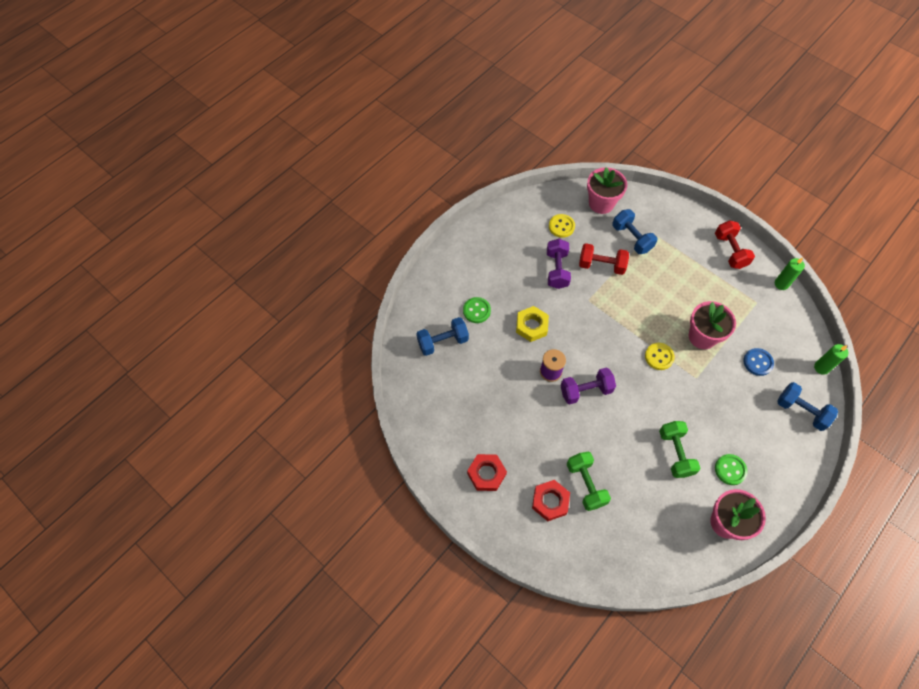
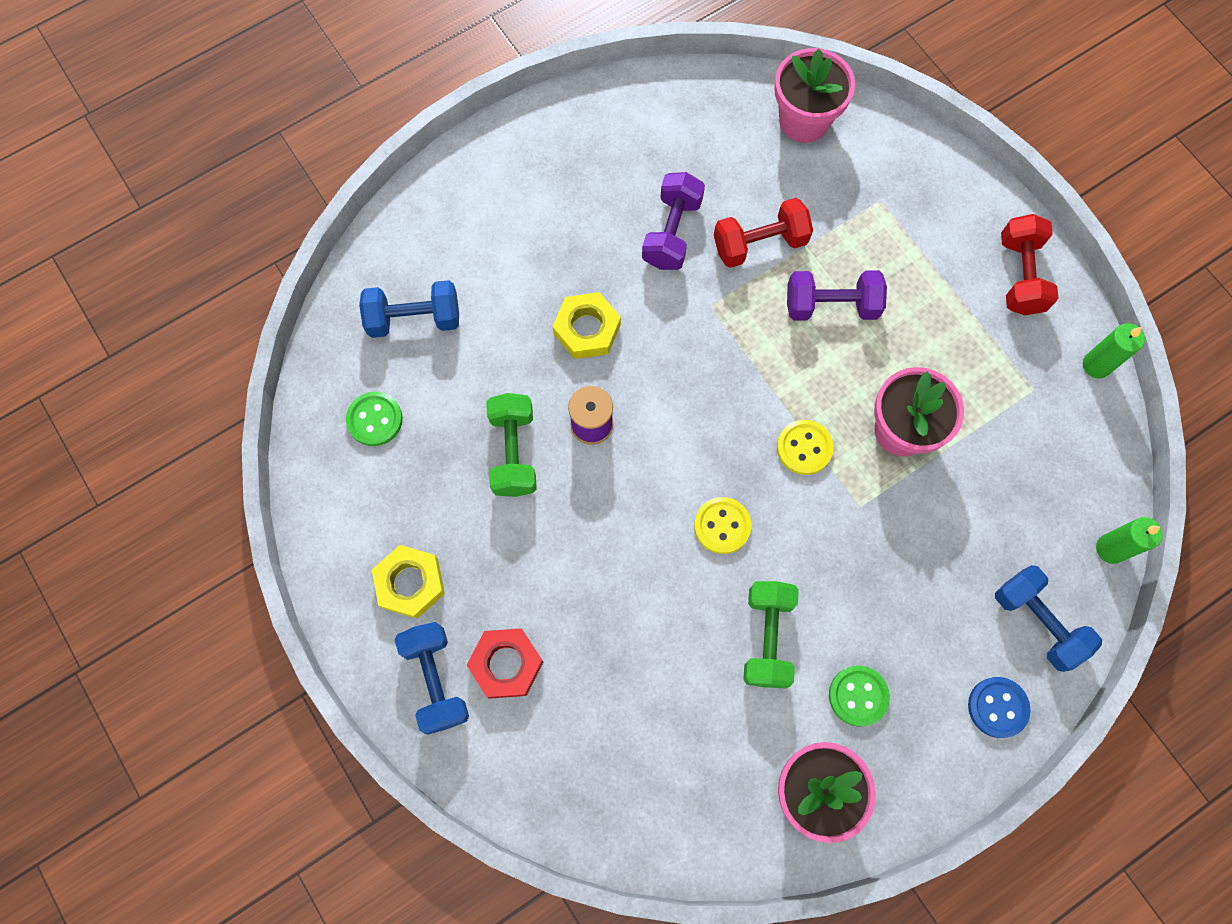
camera: 15 degrees right, 10 degrees up
green button [463,297,491,323] -> green button moved to [346,392,403,446]
red nut [467,454,507,491] -> yellow nut [372,545,445,619]
yellow button [549,214,575,238] -> yellow button moved to [694,497,751,554]
purple dumbbell [560,367,616,405] -> purple dumbbell moved to [787,270,887,321]
green dumbbell [567,452,611,511] -> green dumbbell moved to [486,393,537,497]
red dumbbell [579,243,629,275] -> red dumbbell turned 45 degrees counterclockwise [714,198,813,268]
blue dumbbell [612,209,657,254] -> blue dumbbell moved to [395,622,469,735]
blue button [744,348,774,376] -> blue button moved to [968,677,1031,738]

